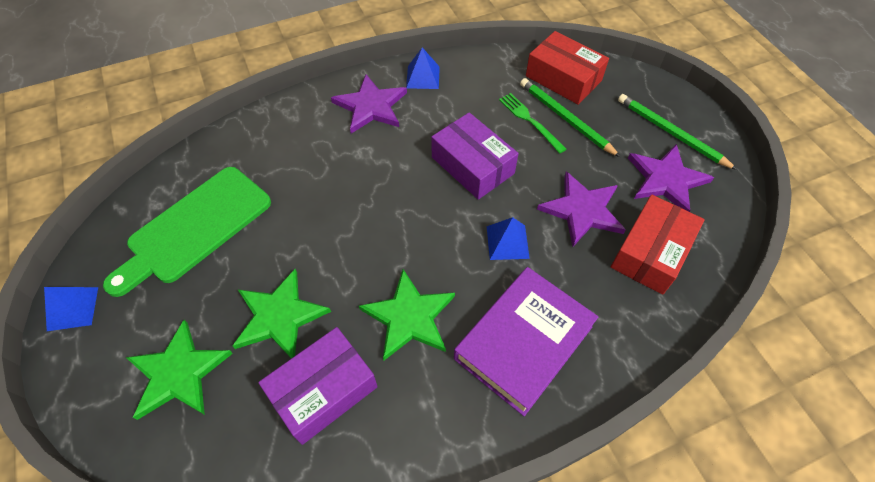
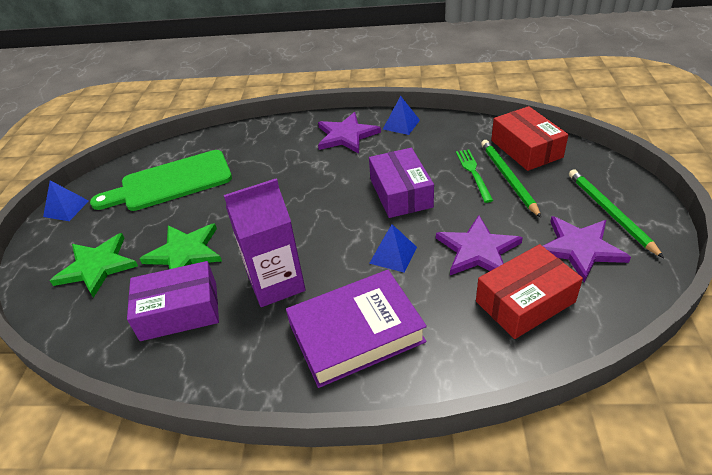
camera: 30 degrees right, 15 degrees down
green star [359,269,455,360] -> purple carton [224,178,306,307]

